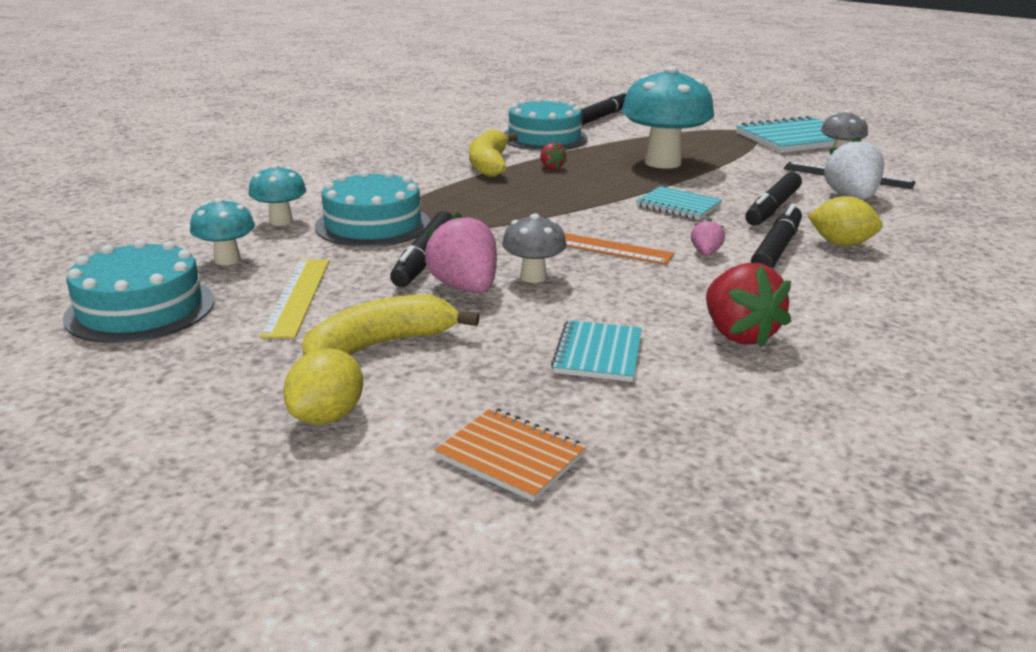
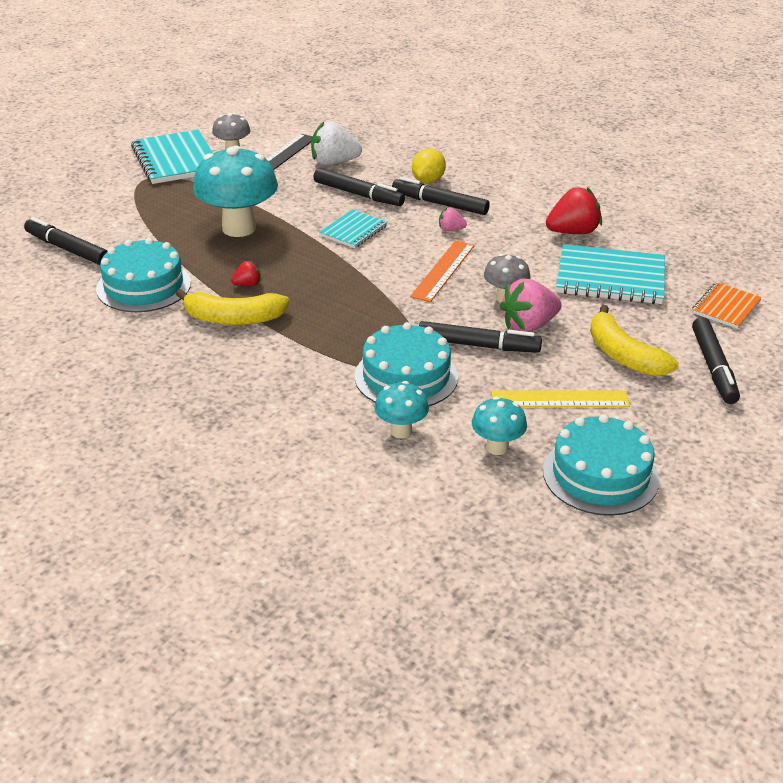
camera: 90 degrees left, 10 degrees up
yellow lemon [283,348,363,425] -> black marker [692,317,740,404]
turquoise notebook [551,320,642,382] -> turquoise notebook [556,244,665,304], size x1.75

